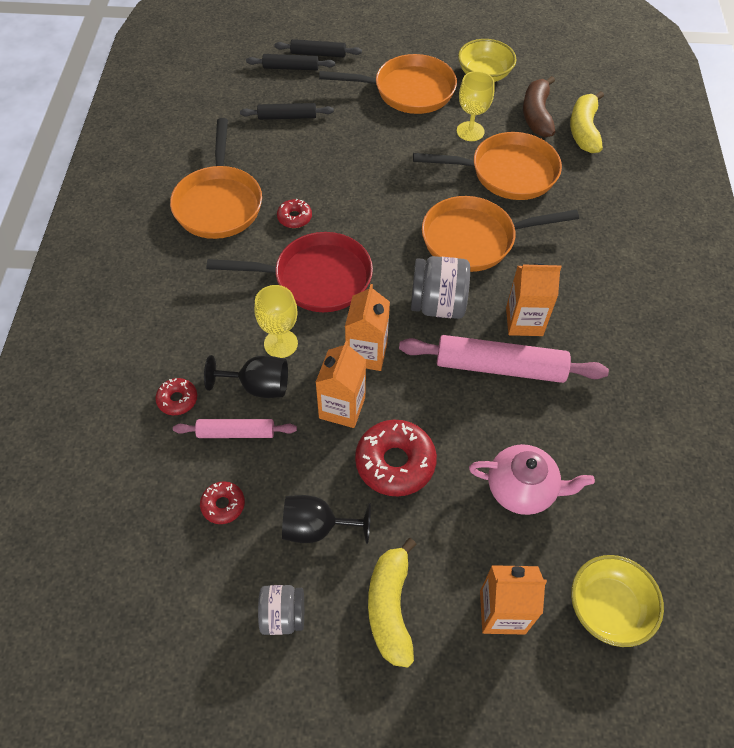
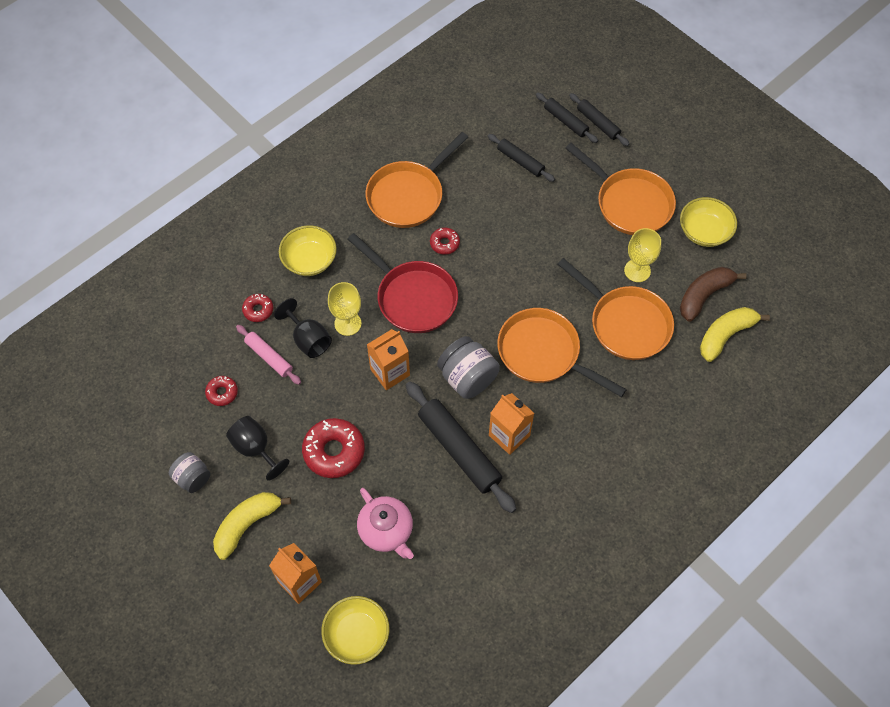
camera: 45 degrees right, 5 degrees up
orange carton [316,341,366,428] -> none
pink rolling pin [399,335,609,383] -> black rolling pin [406,381,516,513]
none -> yellow bowl [279,225,337,276]

